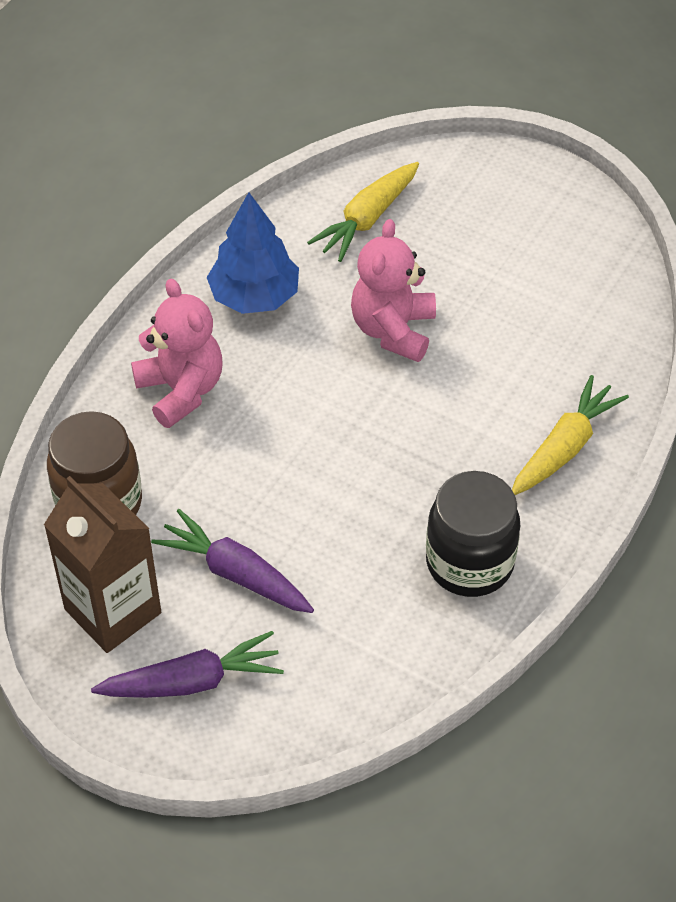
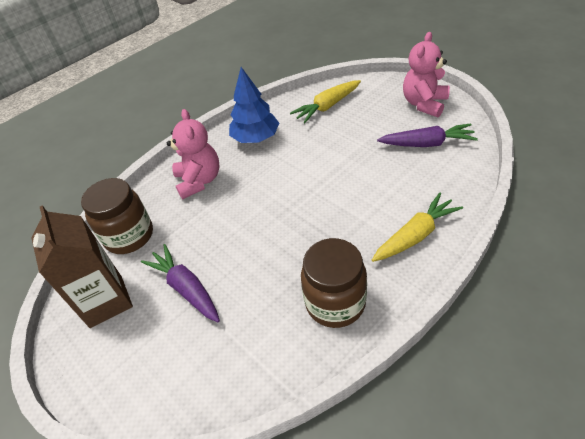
camera: 20 degrees right, 5 degrees down
purple carrot [91,631,284,698] -> purple carrot moved to [377,123,478,147]
pink teddy bear [351,219,436,362] -> pink teddy bear moved to [403,32,450,117]
black jar [426,471,520,597] -> brown jar [301,238,367,328]

